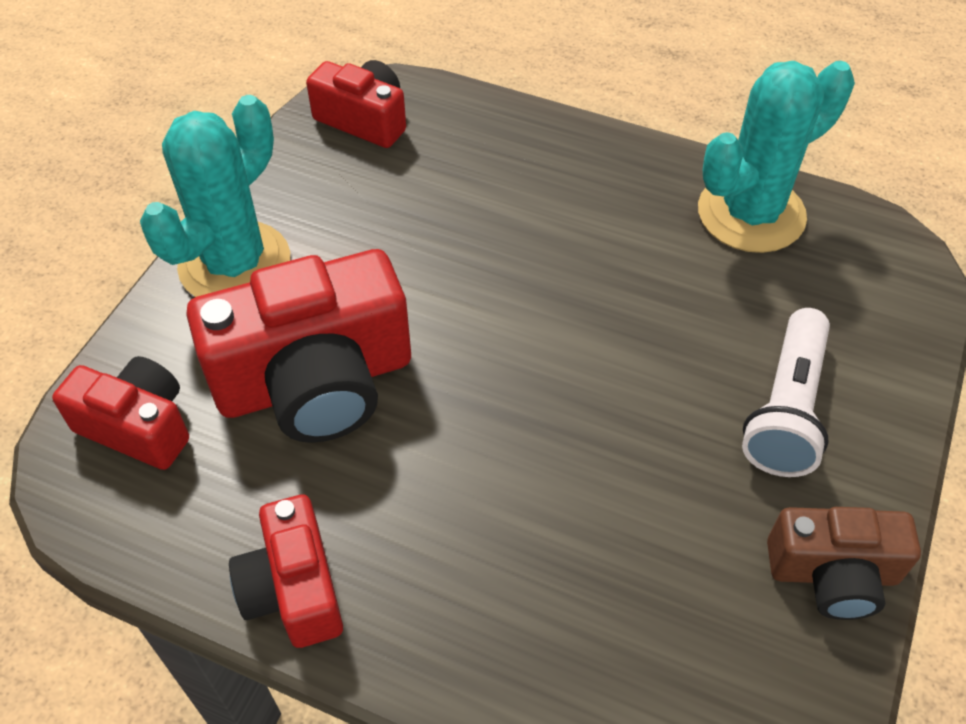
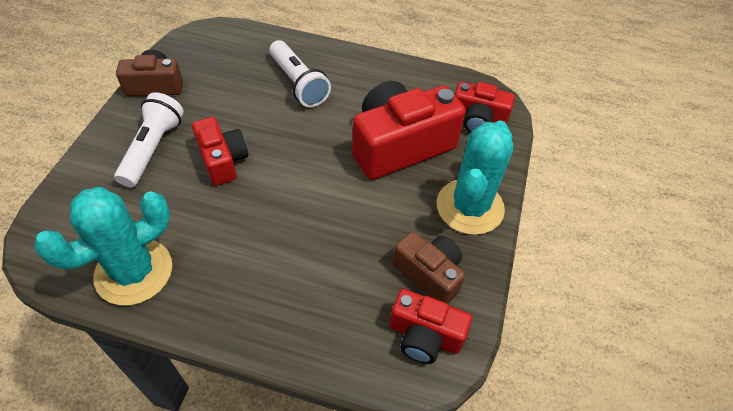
camera: 170 degrees right, 0 degrees up
red camera [229,495,343,648] -> red camera moved to [192,117,248,186]
none -> white flashlight [269,40,331,107]
none -> brown camera [393,232,465,304]

